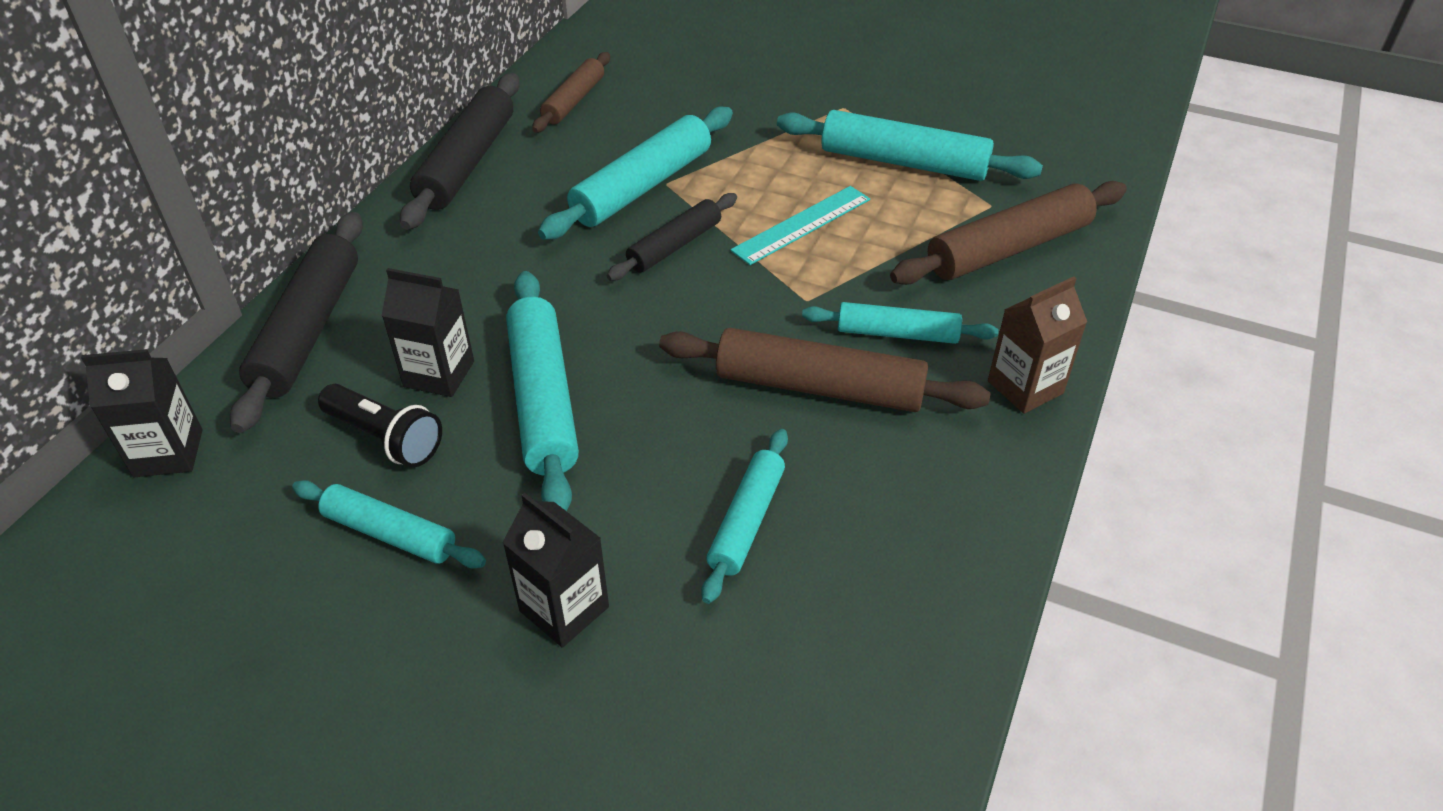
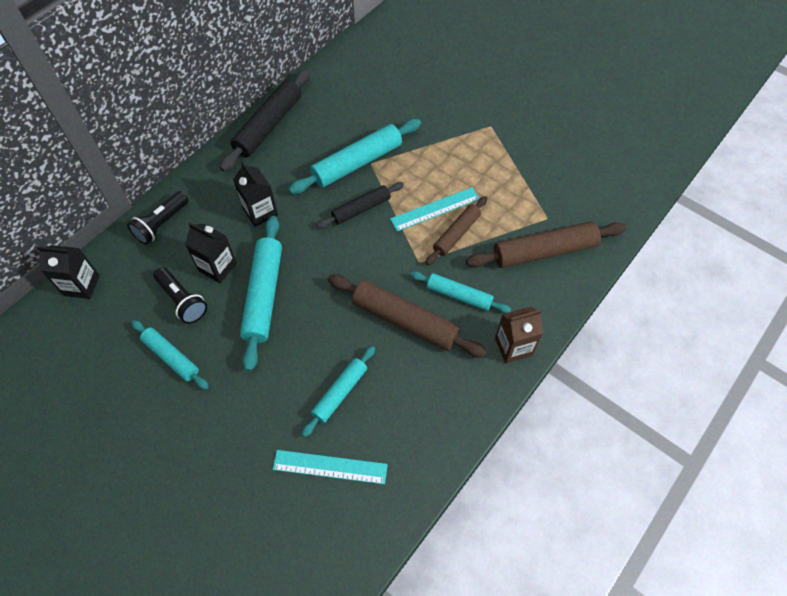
camera: 15 degrees right, 15 degrees up
black rolling pin [230,212,363,433] -> black flashlight [127,191,189,245]
black carton [502,493,609,648] -> black carton moved to [233,162,278,227]
brown rolling pin [532,52,610,133] -> brown rolling pin moved to [426,196,487,265]
turquoise rolling pin [777,110,1043,181] -> none
none -> turquoise ruler [273,450,388,484]

